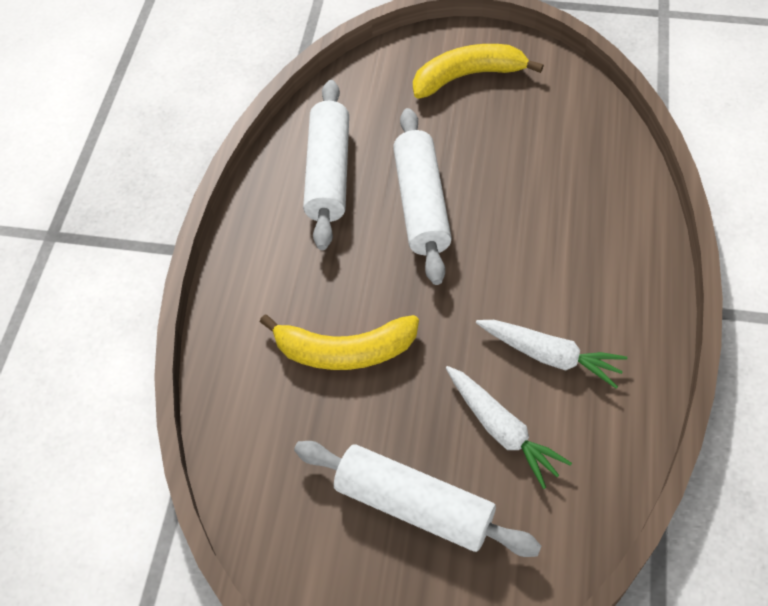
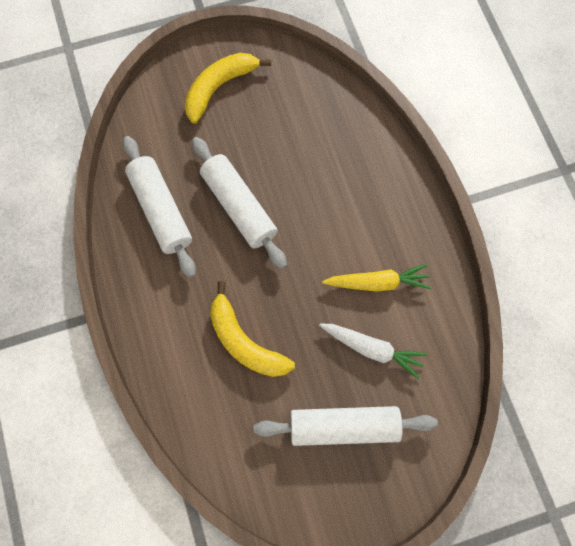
camera: 30 degrees left, 15 degrees up
yellow banana [260,315,419,370] -> yellow banana turned 75 degrees clockwise [210,281,295,377]
white carrot [476,320,627,388] -> yellow carrot [322,264,431,291]

